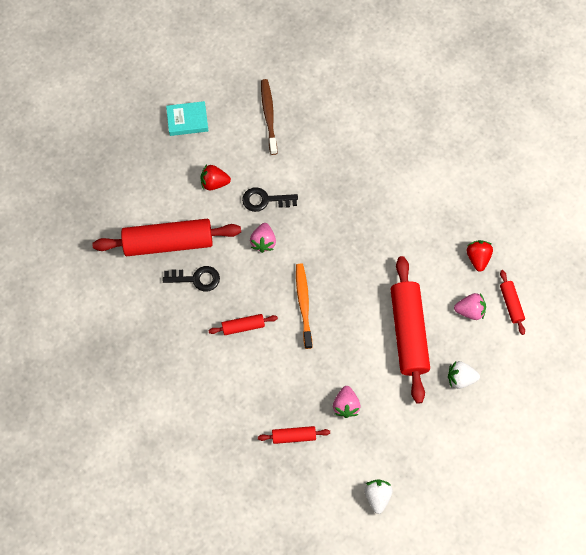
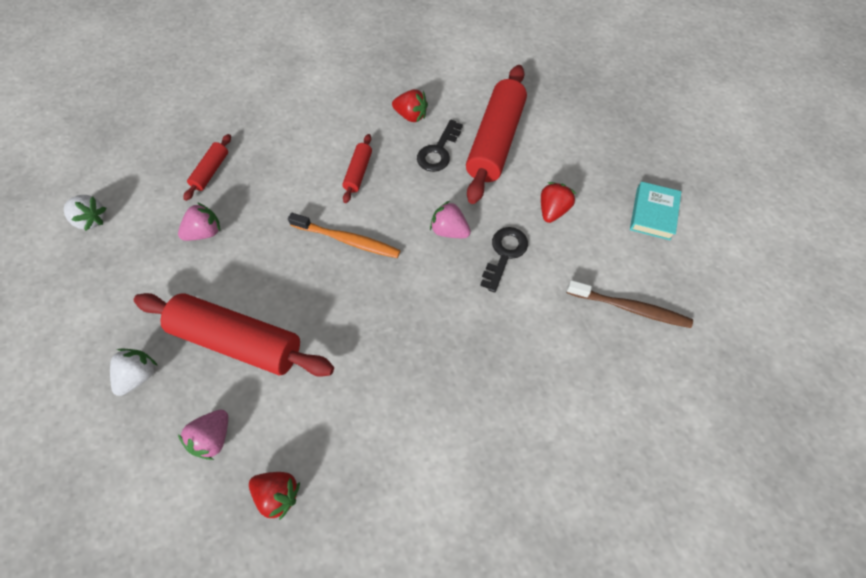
camera: 115 degrees right, 5 degrees down
pink strawberry [333,386,361,418] -> pink strawberry turned 120 degrees clockwise [178,202,220,241]
red rolling pin [500,270,525,335] -> none
none -> red strawberry [392,89,428,122]

